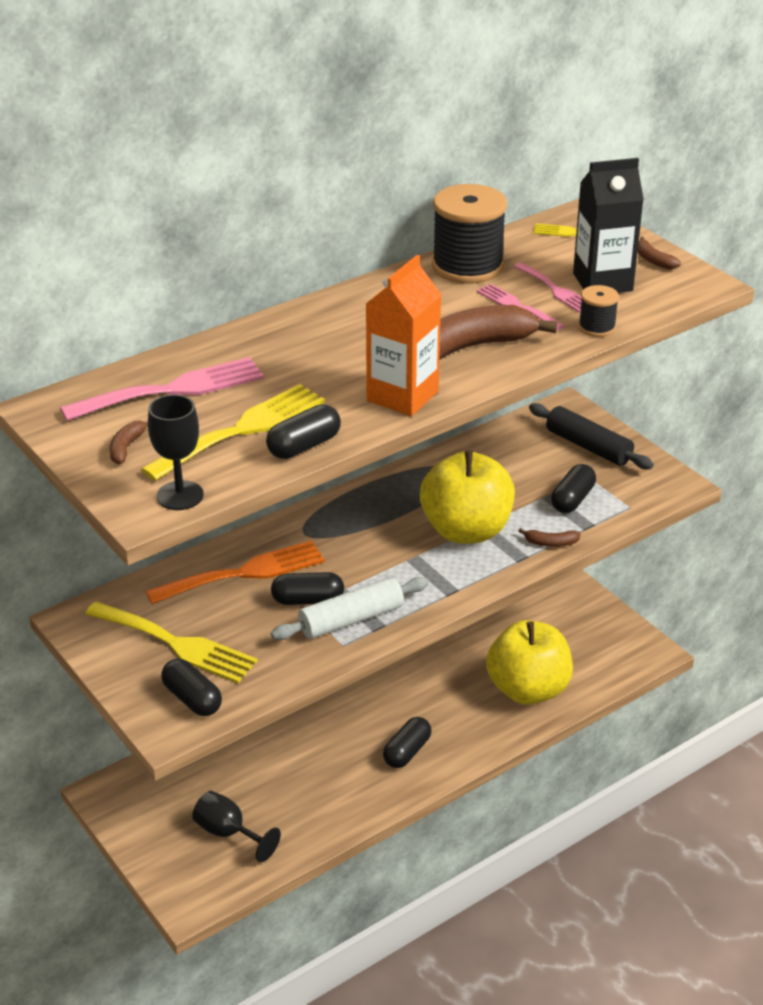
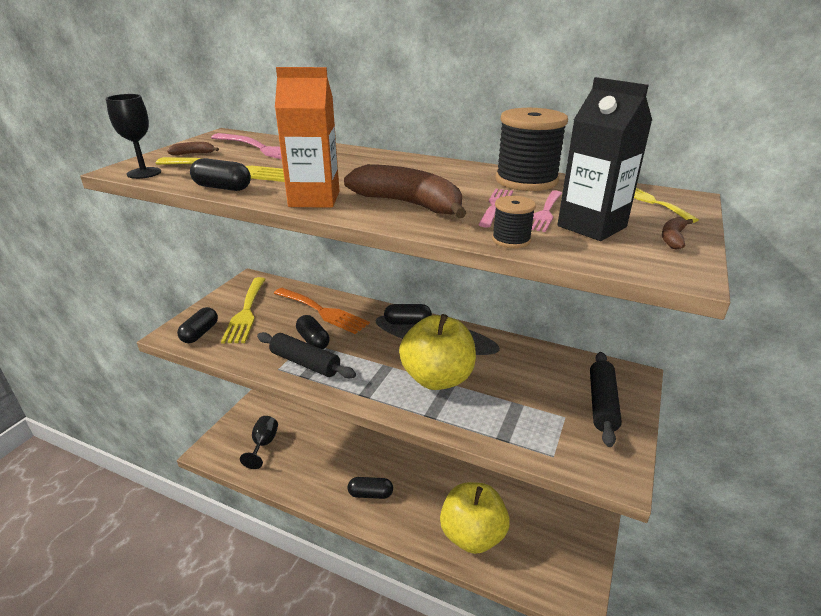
camera: 60 degrees right, 5 degrees down
white rolling pin [271,577,429,640] -> black rolling pin [257,332,356,378]
brown banana [519,528,581,547] -> none
black capsule [551,464,596,513] -> black capsule moved to [384,304,432,325]

